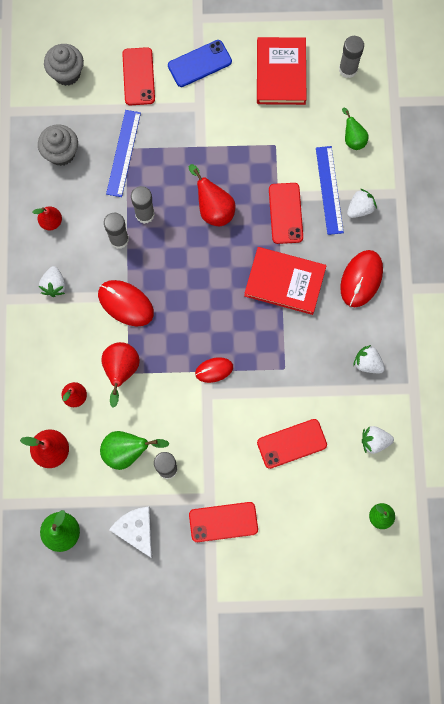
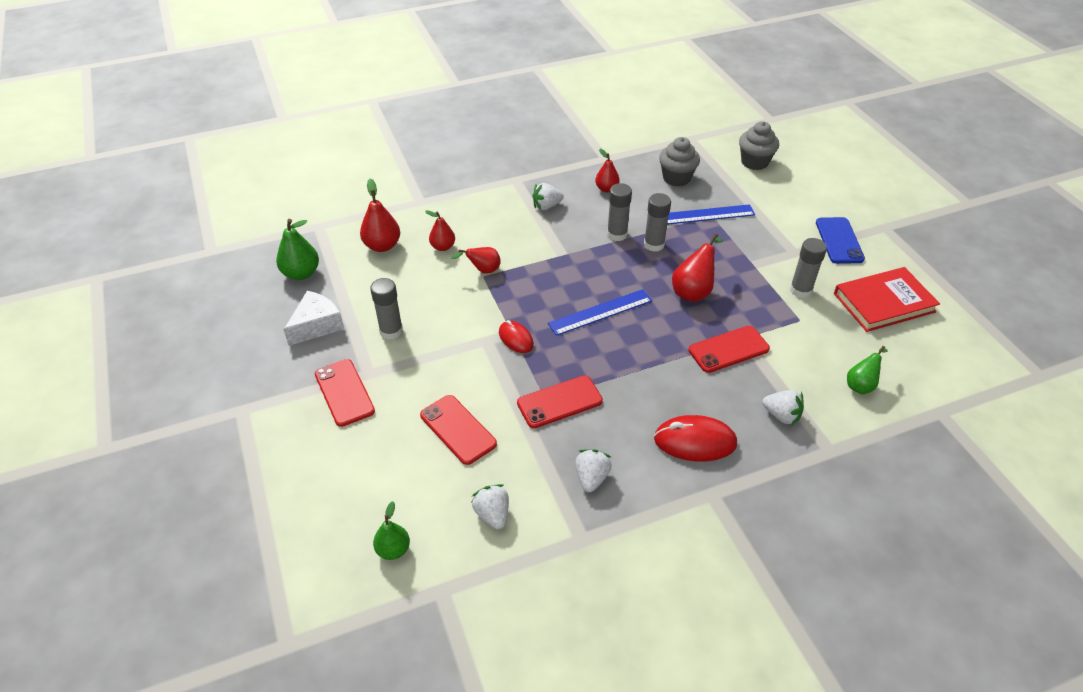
camera: 70 degrees right, 30 degrees down
red mouse [98,280,154,326] -> none
green pear [100,431,169,470] -> none
red pear [101,342,140,408] -> red pear [452,247,501,274], size x0.66
red phone [122,47,155,105] -> red phone moved to [517,375,603,428]
blue phone [168,40,232,87] -> blue phone turned 45 degrees clockwise [816,217,865,264]
red book [244,247,327,315] -> none
blue ruler [316,146,344,235] -> blue ruler moved to [548,289,652,336]
grey glue stick [339,36,364,78] -> grey glue stick moved to [790,238,827,298]

